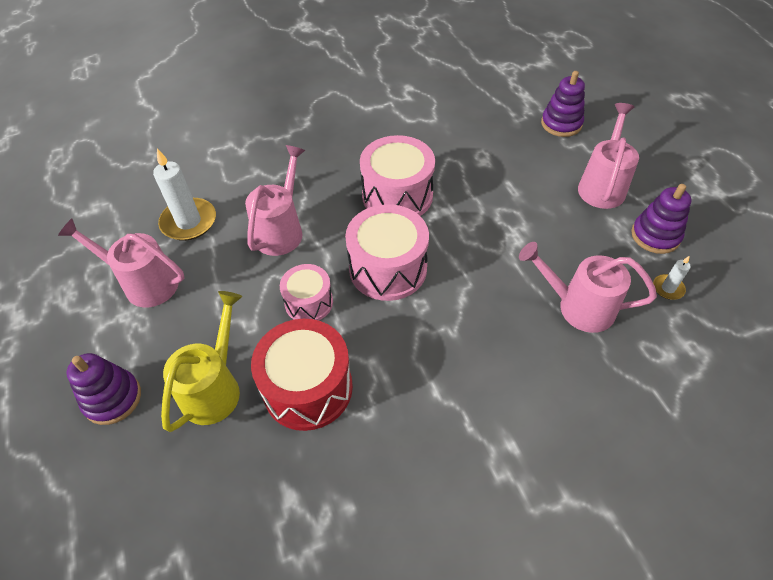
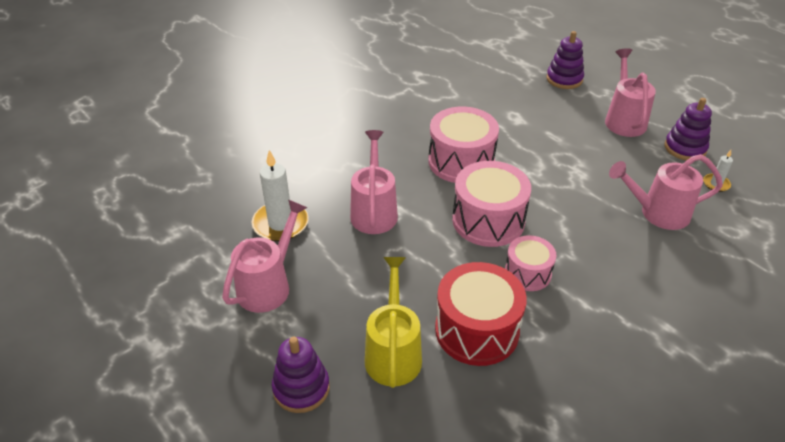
camera: 20 degrees left, 10 degrees down
pink watering can [58,218,184,307] -> pink watering can turned 120 degrees clockwise [222,199,308,313]
pink drum [280,264,333,321] -> pink drum moved to [505,235,556,291]

